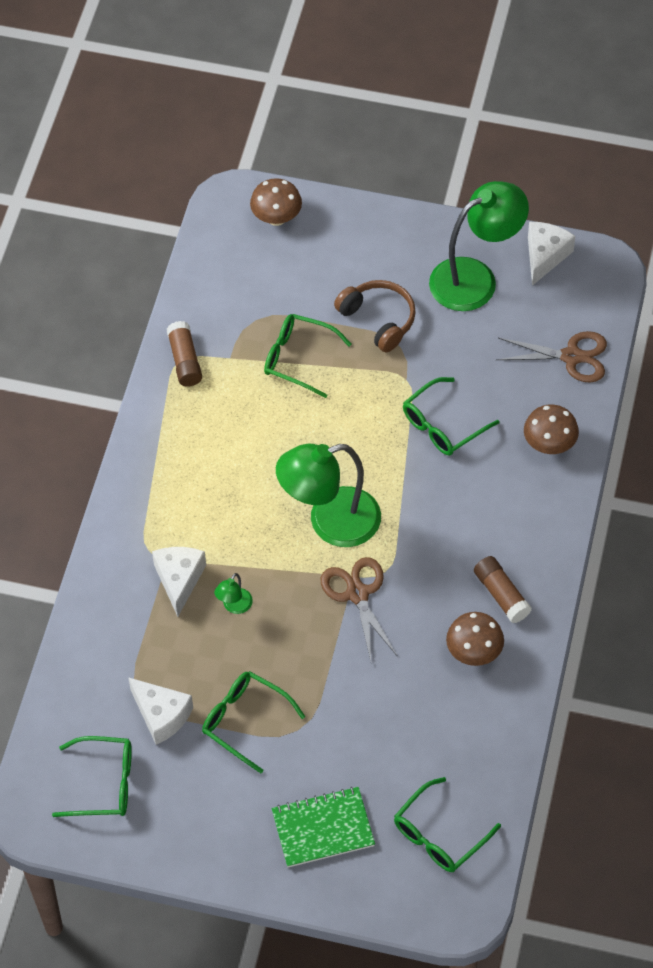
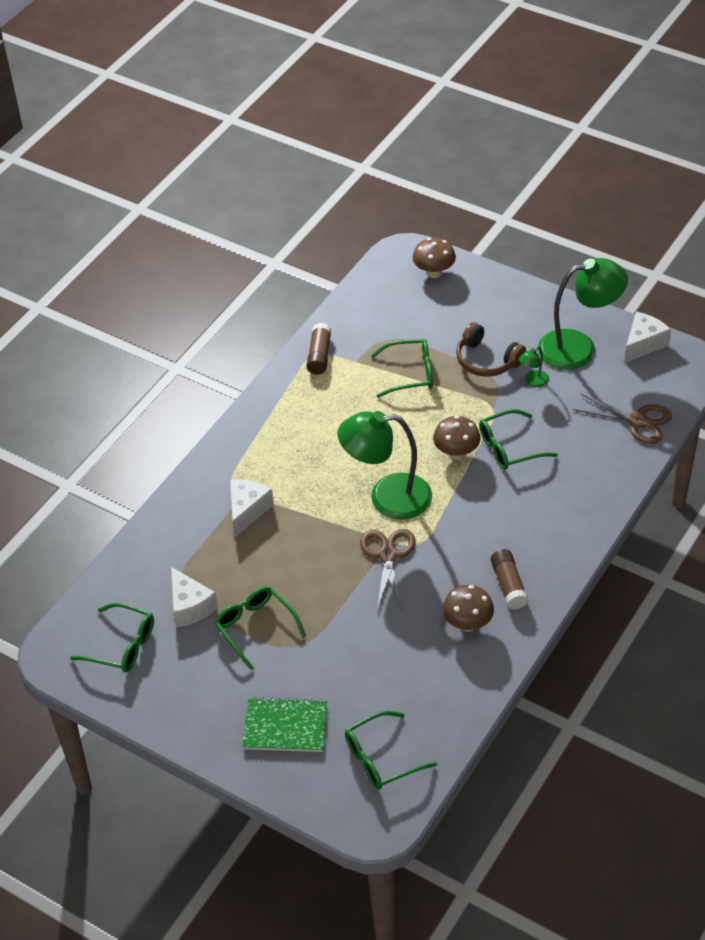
camera: 20 degrees right, 10 degrees down
green lamp [214,573,253,614] -> green lamp moved to [519,346,549,387]
green glasses [264,314,351,398] -> green glasses turned 135 degrees clockwise [371,339,433,398]
brown headphones [334,280,416,352] -> brown headphones turned 150 degrees clockwise [456,322,526,377]
brown mushroom [524,405,579,454] -> brown mushroom moved to [433,416,481,460]

